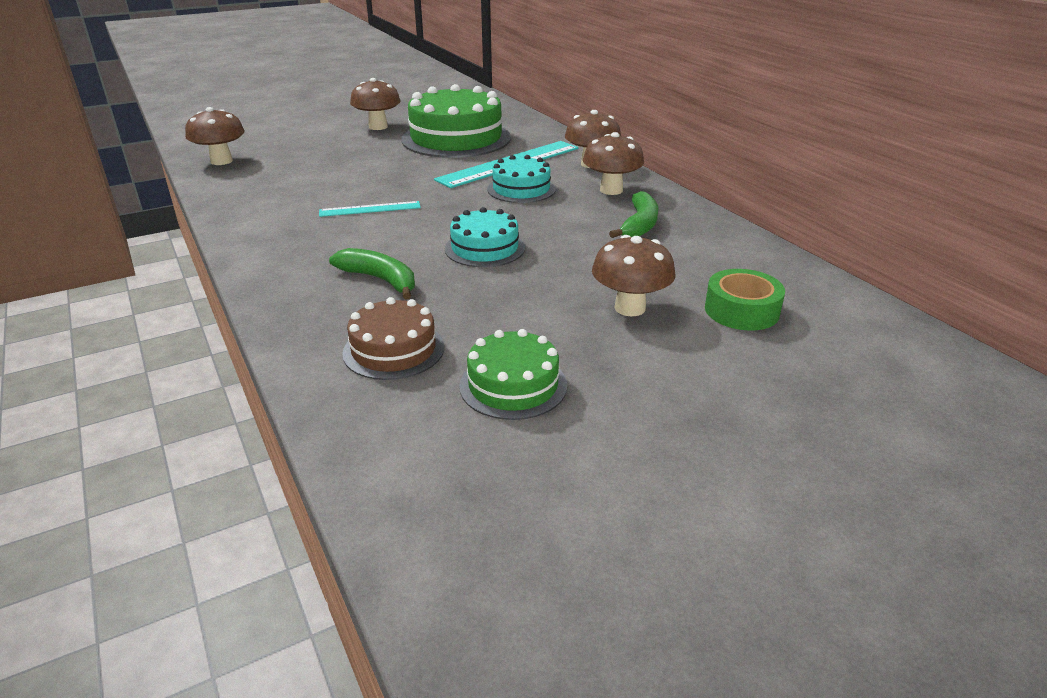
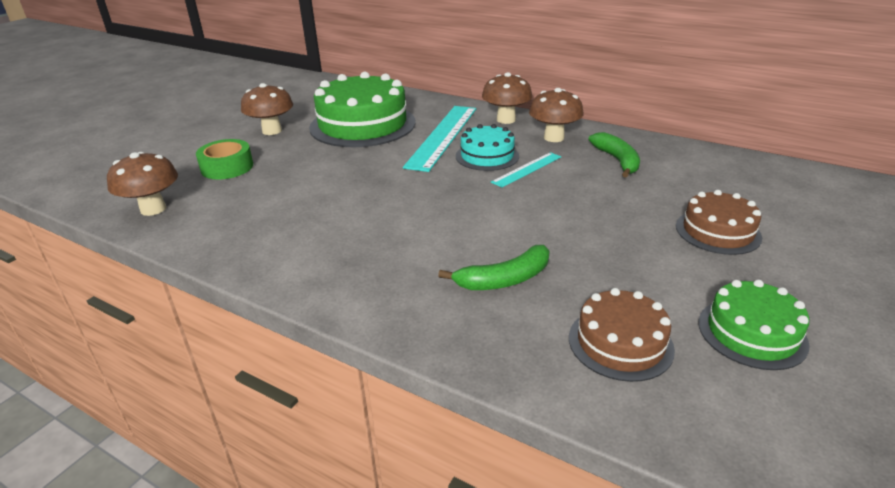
camera: 30 degrees left, 0 degrees up
turquoise ruler [319,201,421,217] -> turquoise ruler moved to [491,152,561,187]
green banana [329,248,415,300] -> green banana turned 150 degrees clockwise [438,245,550,290]
turquoise cake [445,207,525,267] -> none
brown mushroom [592,235,675,316] -> brown cake [676,190,762,255]
green tape [705,269,785,331] -> green tape moved to [196,139,253,179]

